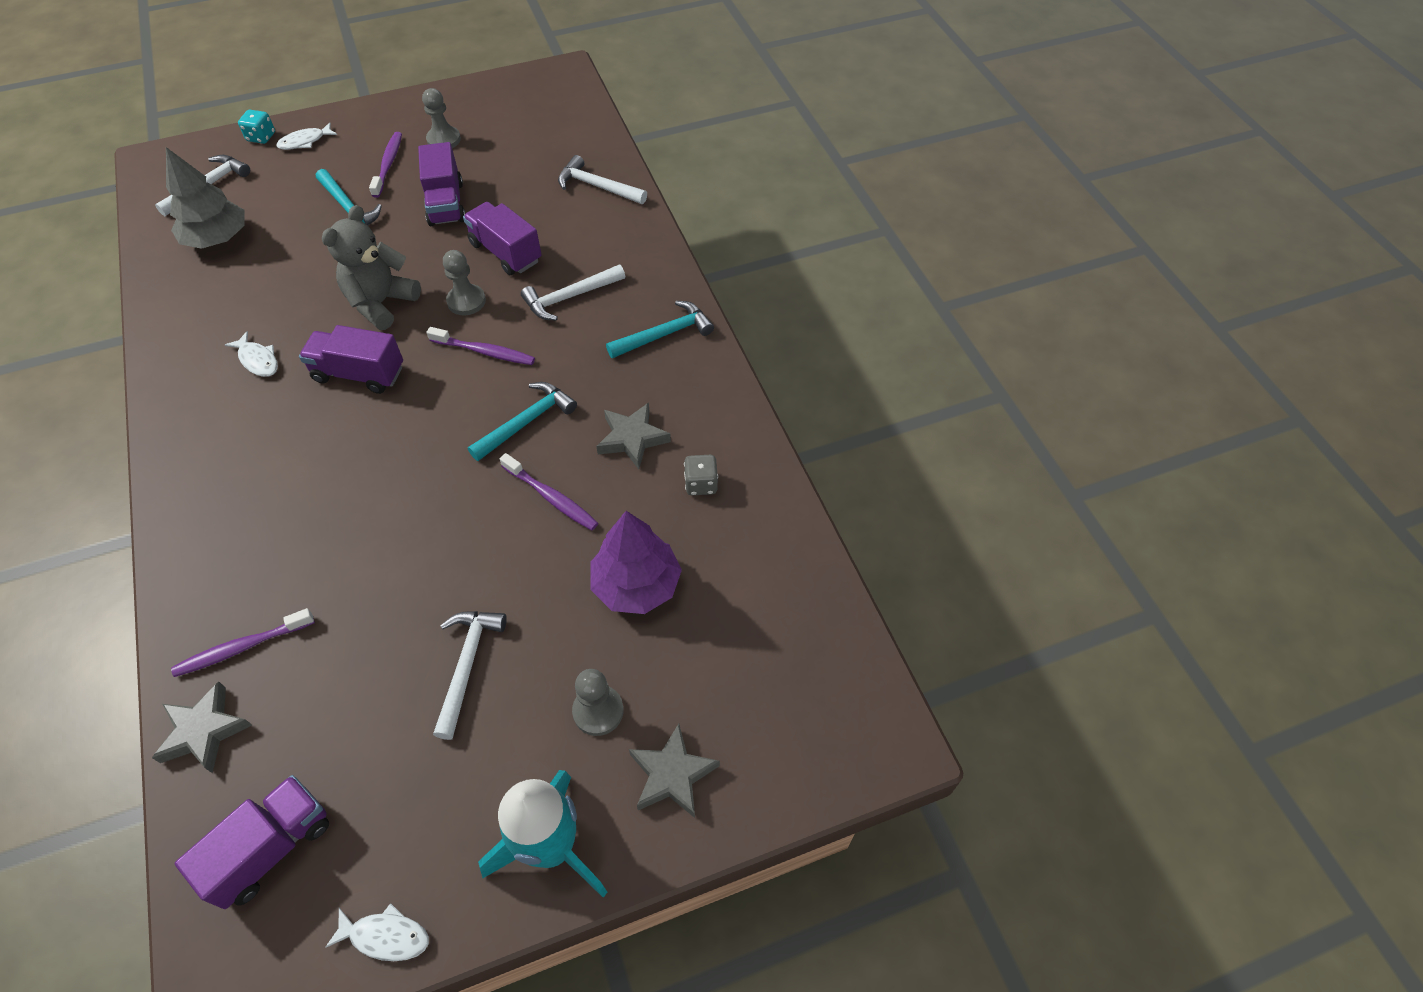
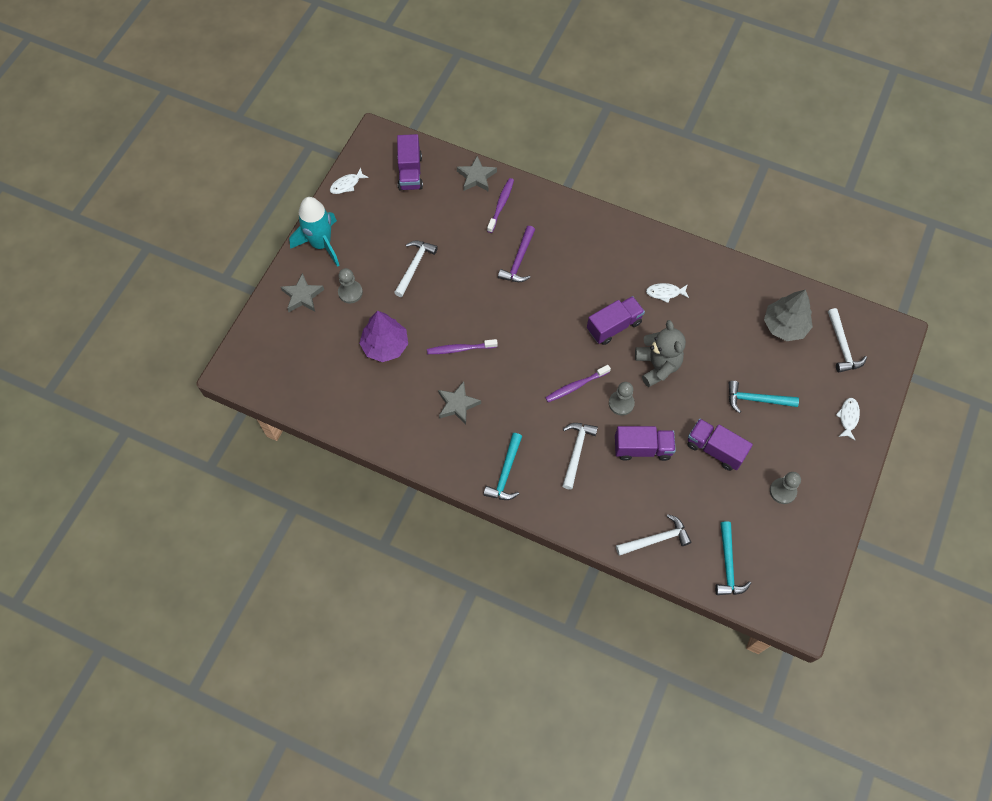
camera: 135 degrees right, 10 degrees up
turquoise dice [238,110,275,144] -> none
purple toothbrush [369,132,402,198] -> none
white hammer [433,611,507,740] -> white hammer turned 120 degrees counterclockwise [394,241,438,297]
turquoise hammer [468,382,577,461] -> turquoise hammer moved to [715,521,751,595]
grey dice [684,455,718,495] -> none
none -> purple hammer [498,226,535,282]

